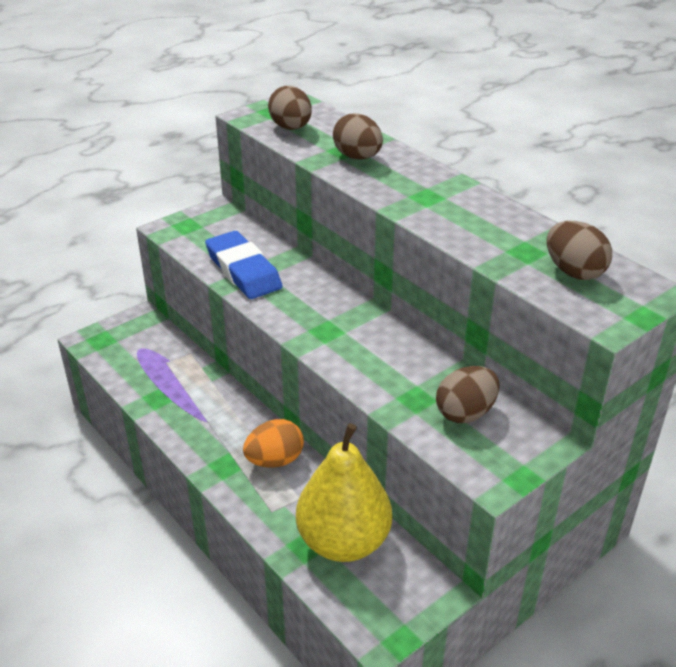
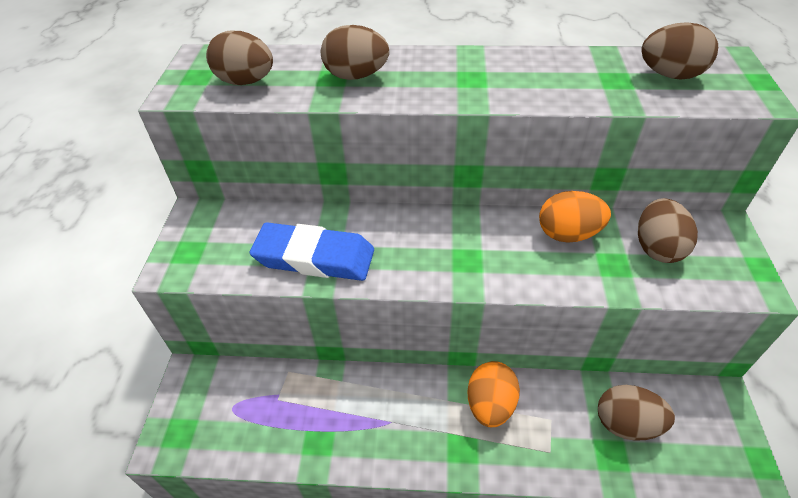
camera: 45 degrees left, 10 degrees up
yellow pear [296,423,392,562] -> brown egg [598,385,675,441]
none -> orange egg [539,191,611,243]

